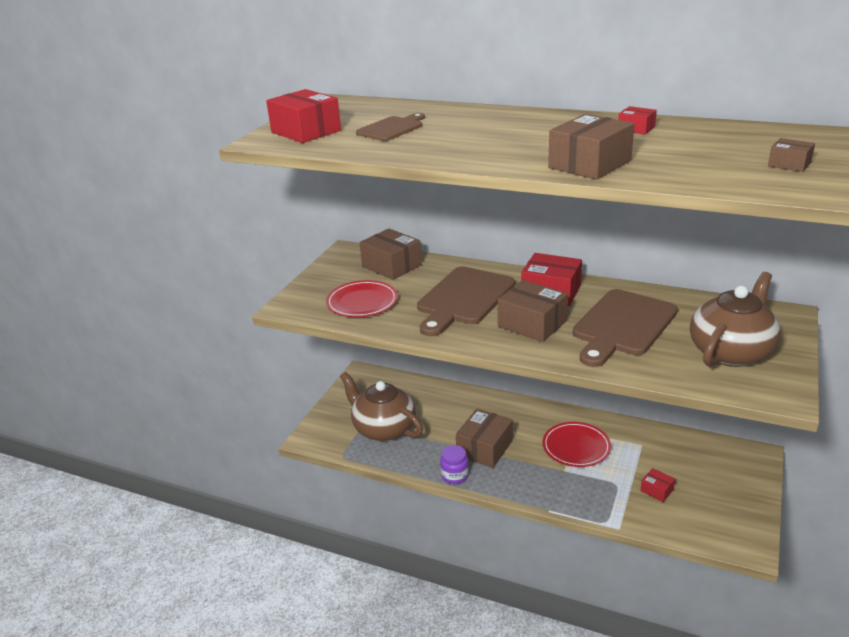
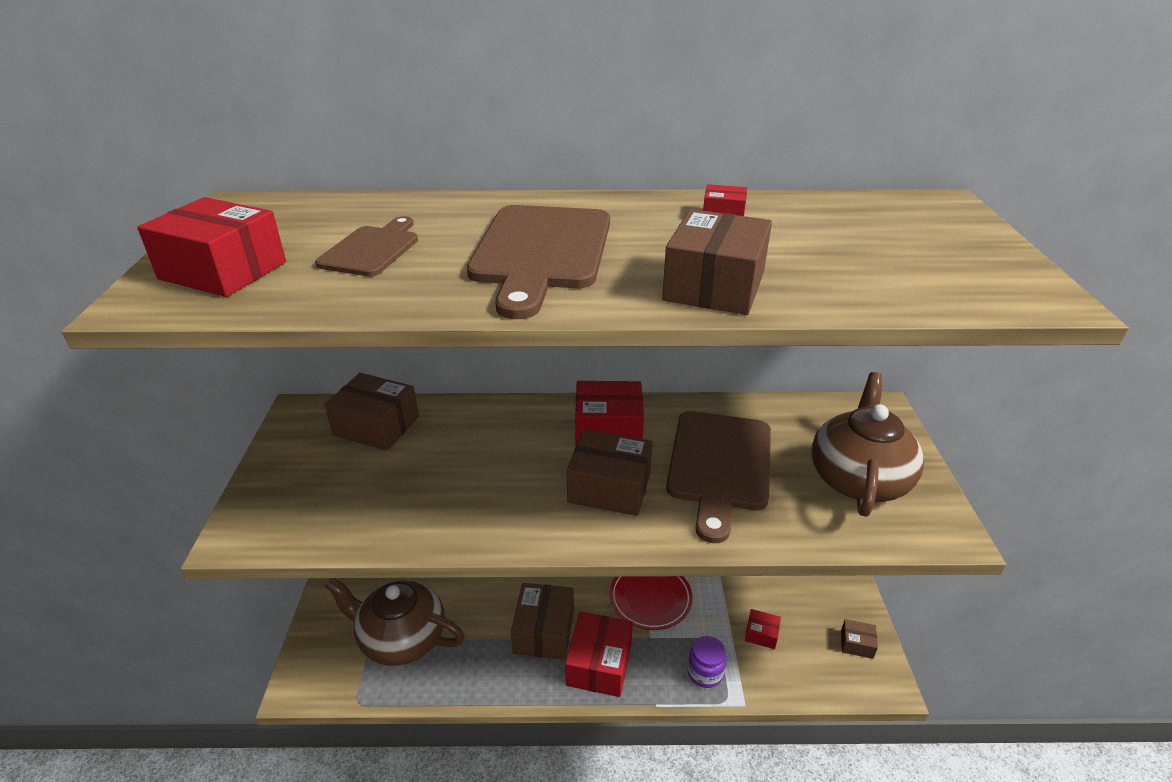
camera: 25 degrees left, 5 degrees up
red plate [326,280,398,317] -> none
brown cutting board [417,266,515,336] -> brown cutting board moved to [467,205,610,319]
purple jar [440,445,469,484] -> purple jar moved to [687,636,727,688]
brown box [768,138,815,172] -> brown box moved to [841,619,878,659]
none -> red box [565,612,633,697]

